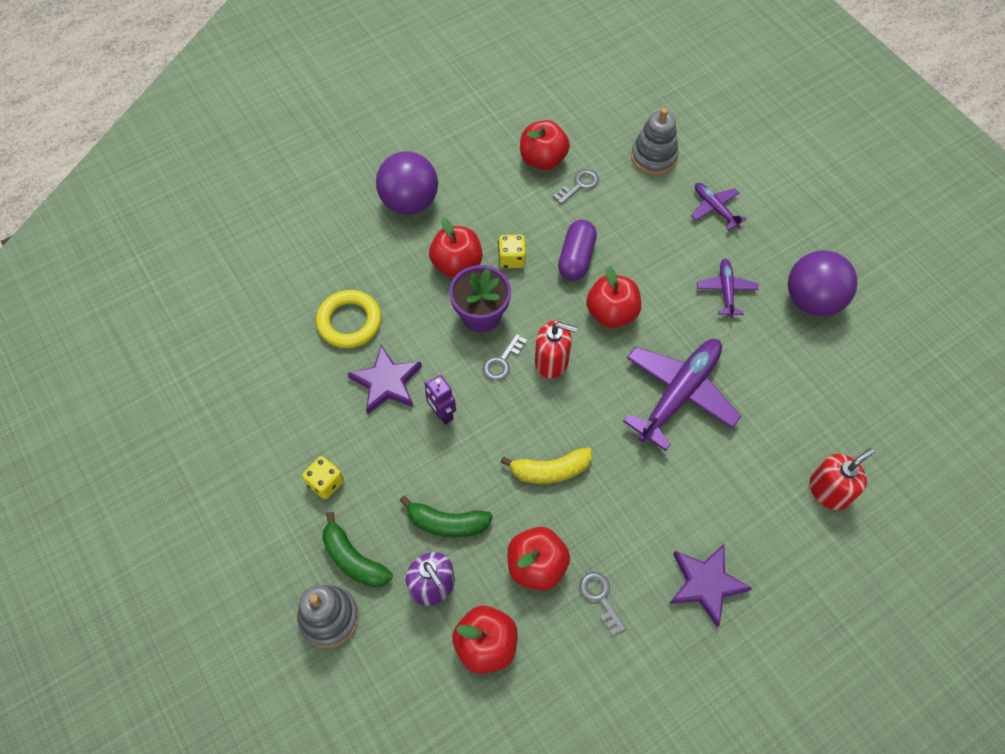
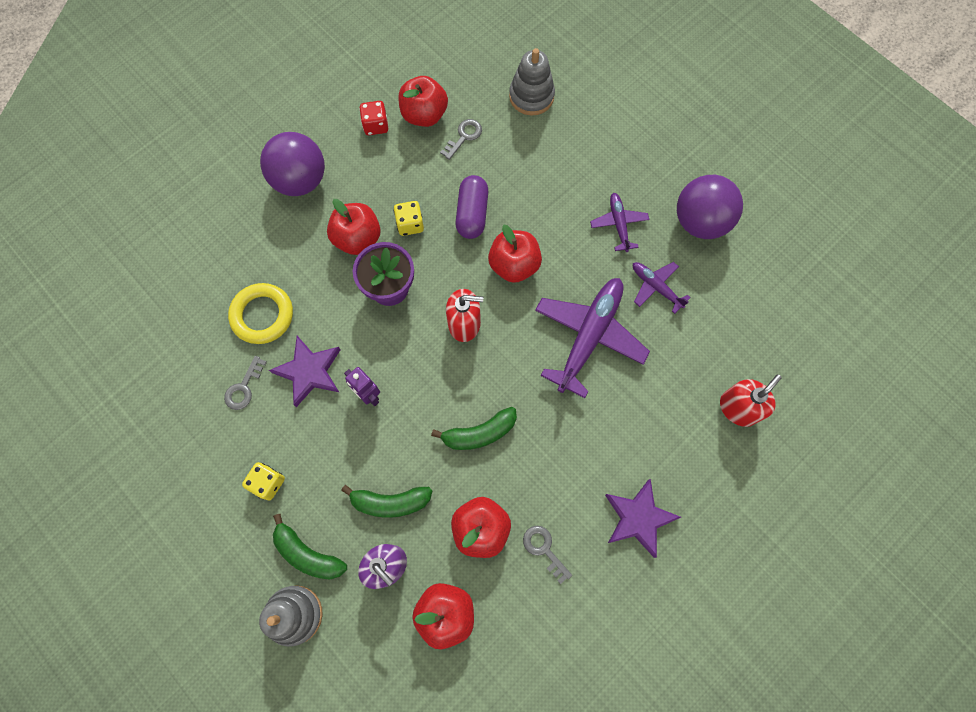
camera: 10 degrees left, 10 degrees up
grey key [482,333,527,381] -> grey key moved to [224,356,267,410]
yellow banana [500,448,592,484] -> green banana [431,407,517,450]
purple plane [691,183,746,231] -> purple plane moved to [633,262,691,314]
none -> red dice [359,101,388,135]

